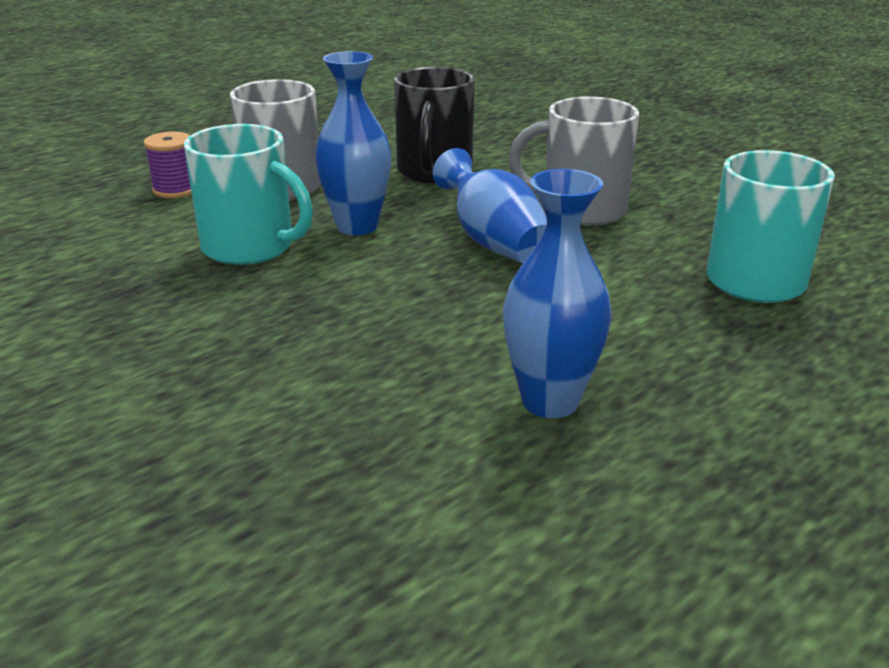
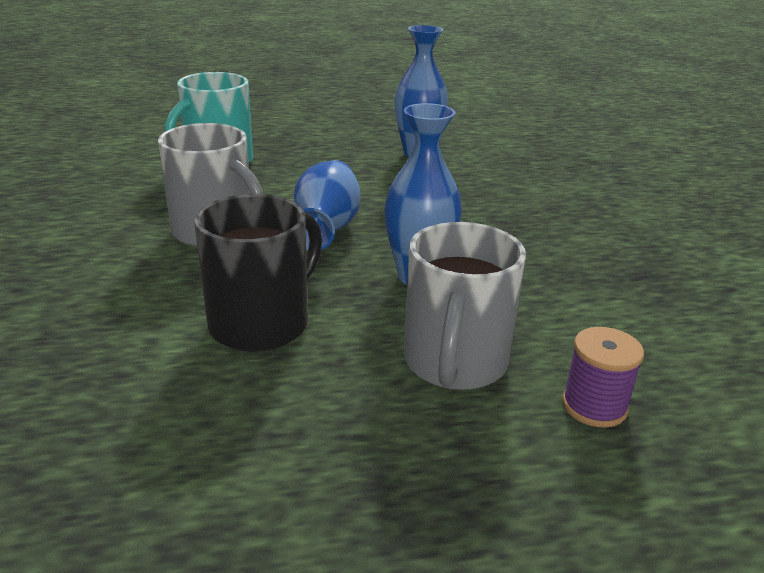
camera: 150 degrees left, 0 degrees up
turquoise mug [184,124,313,265] -> none

